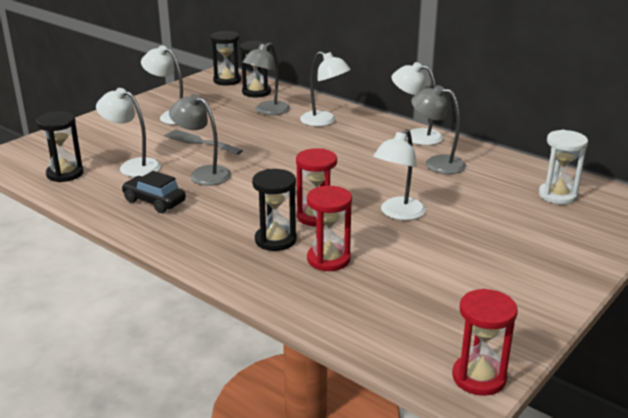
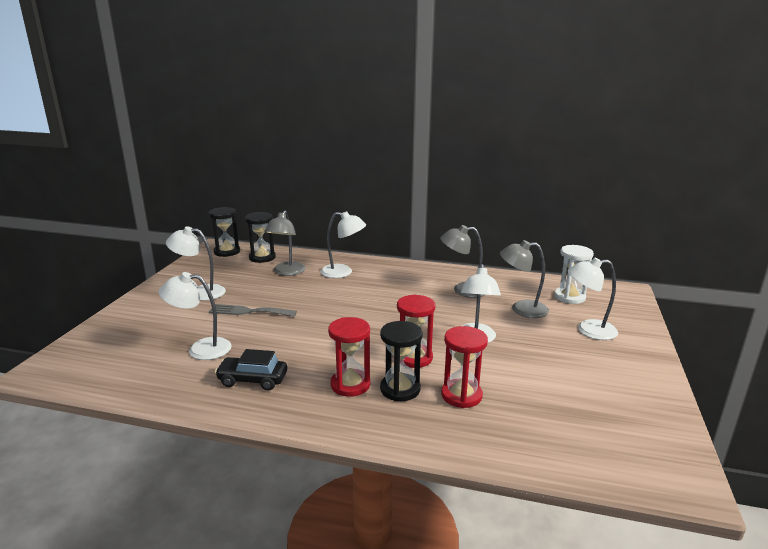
camera: 25 degrees left, 5 degrees down
black hourglass [36,111,84,182] -> none
grey lamp [169,94,231,186] -> grey lamp moved to [500,240,549,318]
white lamp [391,62,443,145] -> white lamp moved to [568,257,618,340]
red hourglass [452,289,518,396] -> red hourglass moved to [328,317,370,397]

